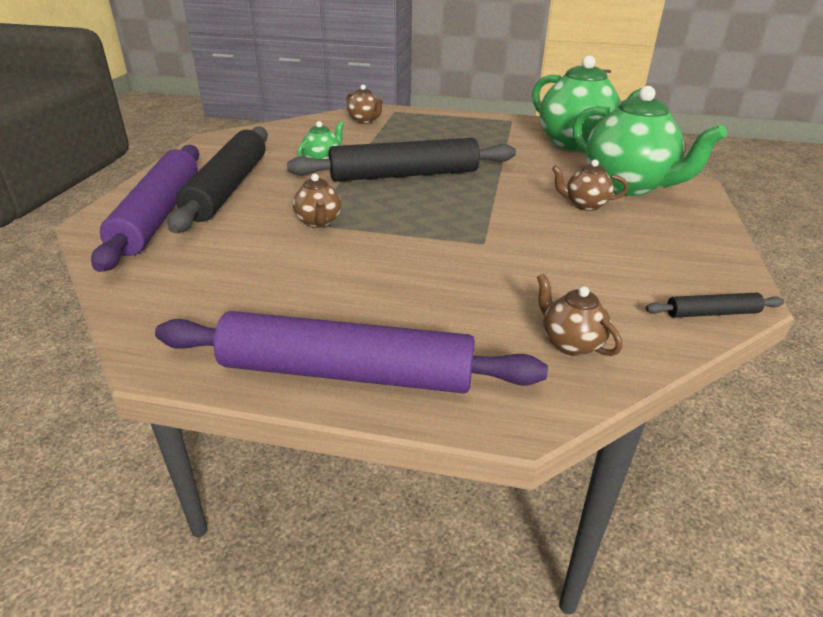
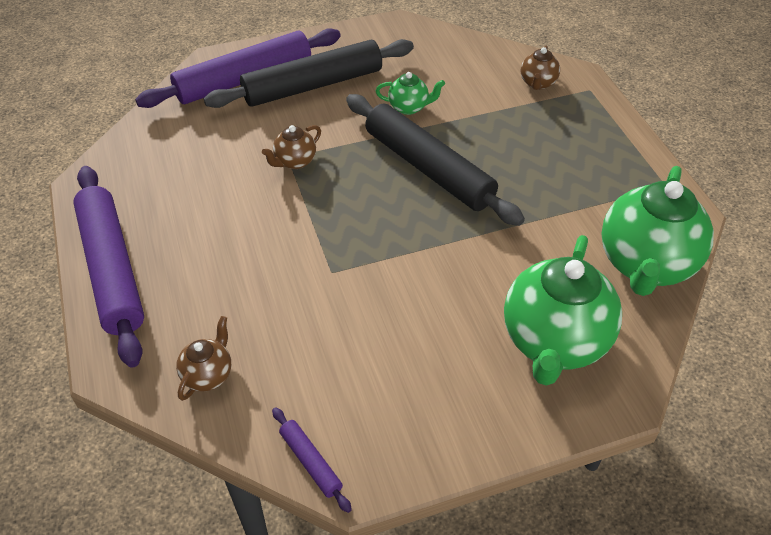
camera: 60 degrees right, 15 degrees up
brown teapot [552,160,628,211] -> none
black rolling pin [646,293,784,318] -> purple rolling pin [272,407,352,513]

